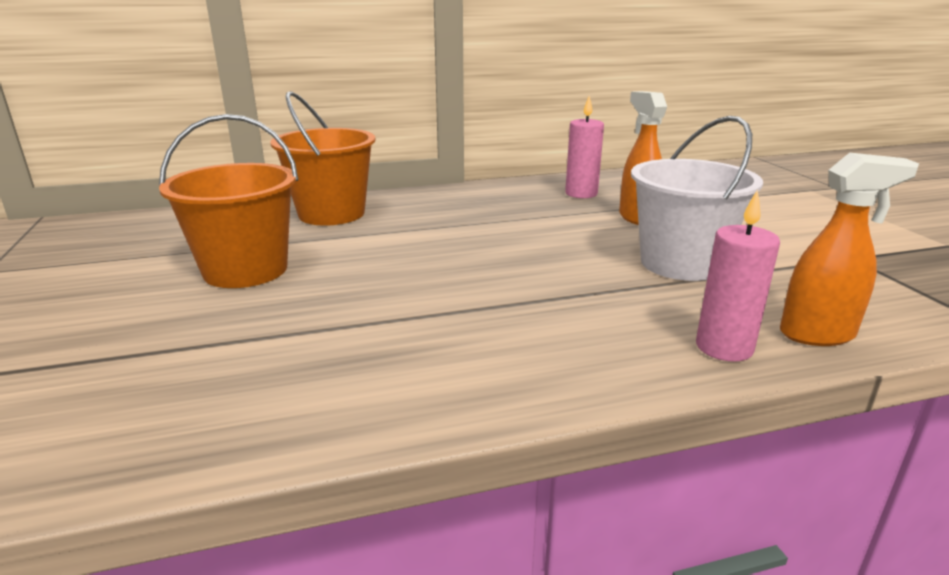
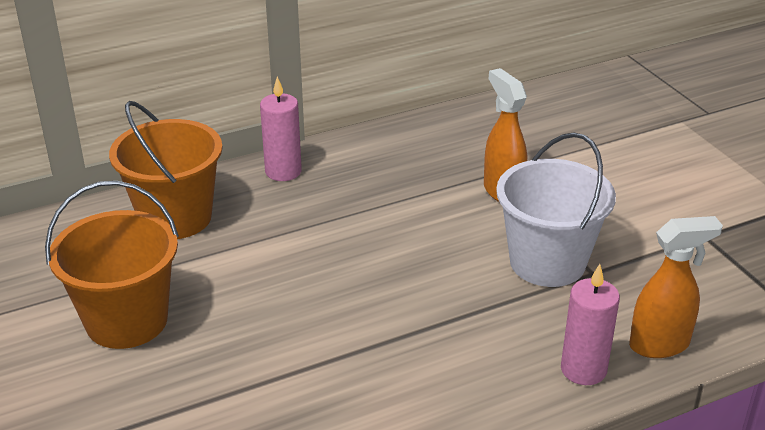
camera: 10 degrees left, 10 degrees up
pink candle [565,96,604,198] -> pink candle moved to [260,77,302,181]

